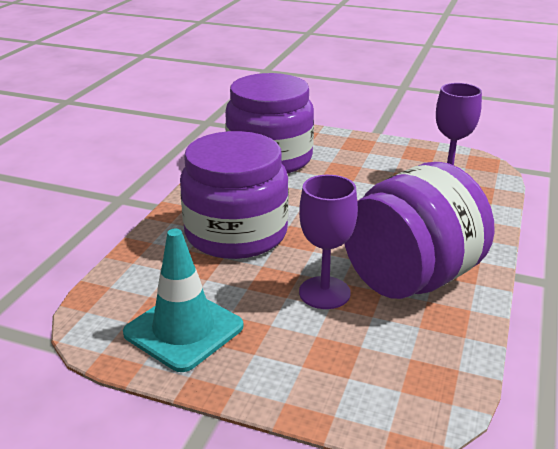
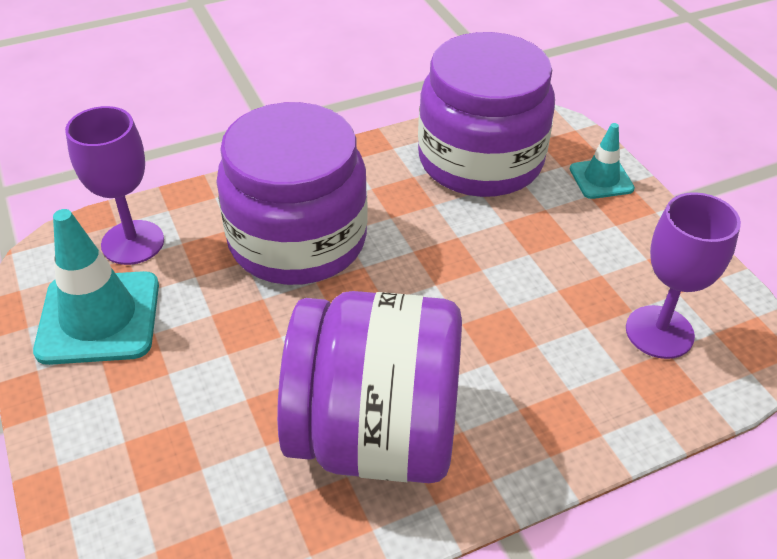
camera: 45 degrees right, 15 degrees up
purple goblet [299,175,358,309] -> purple goblet moved to [65,106,164,265]
none -> turquoise traffic cone [570,123,635,199]

